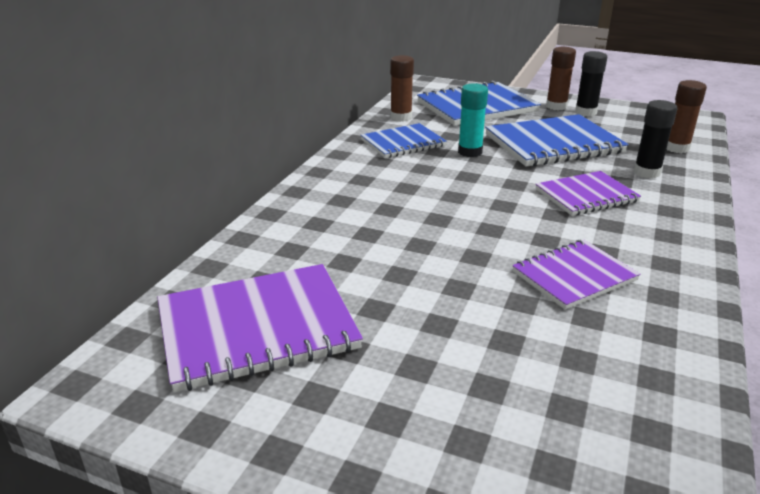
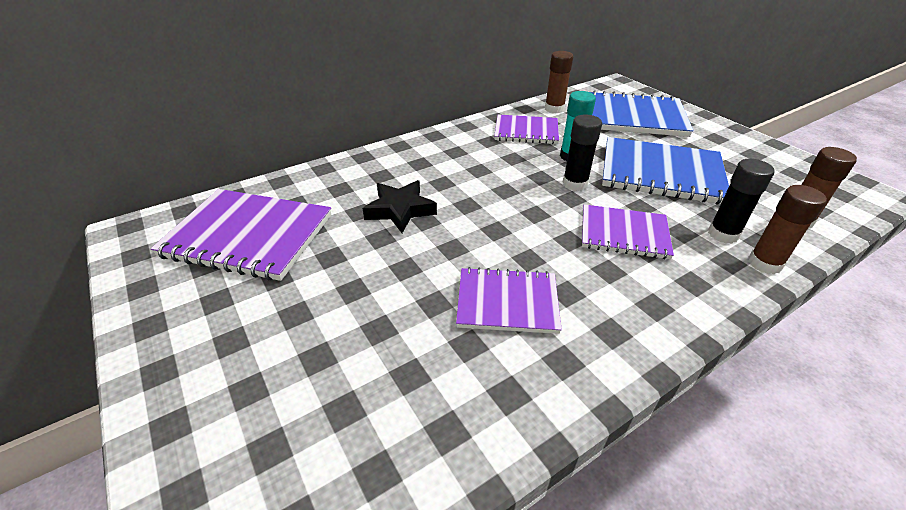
camera: 35 degrees right, 10 degrees up
blue notebook [361,123,447,158] -> purple notebook [494,114,559,144]
brown glue stick [546,47,576,111] -> brown glue stick moved to [748,185,827,275]
black glue stick [575,51,607,116] -> black glue stick moved to [563,115,602,191]
none -> black star [363,180,437,233]

